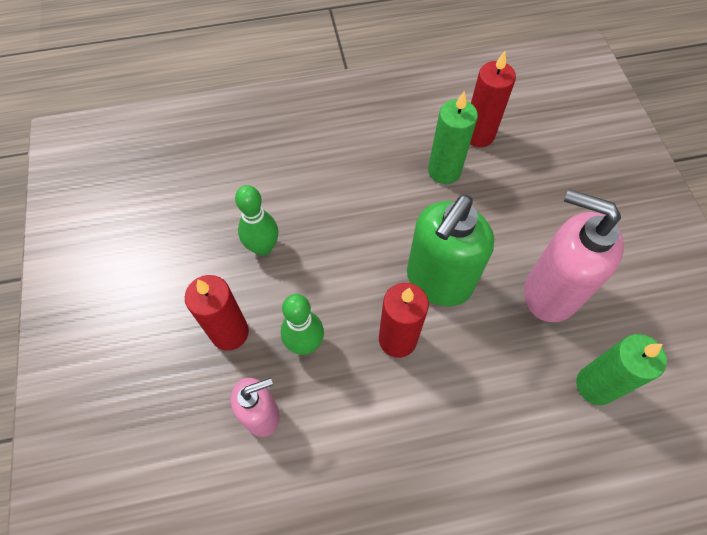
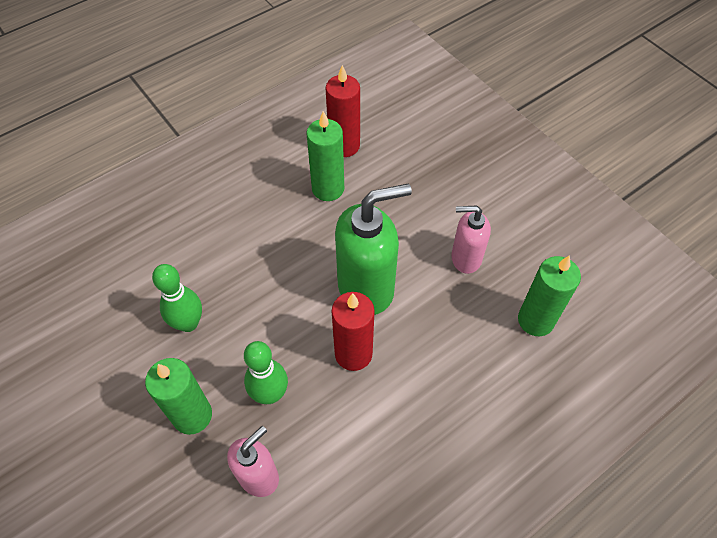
camera: 25 degrees left, 5 degrees down
red candle [185,275,249,351] -> green candle [145,358,212,435]
green soap dispenser [407,195,494,306] -> green soap dispenser turned 120 degrees counterclockwise [335,183,412,315]
pink soap dispenser [524,189,624,322] -> pink soap dispenser [451,205,491,274], size x0.58

